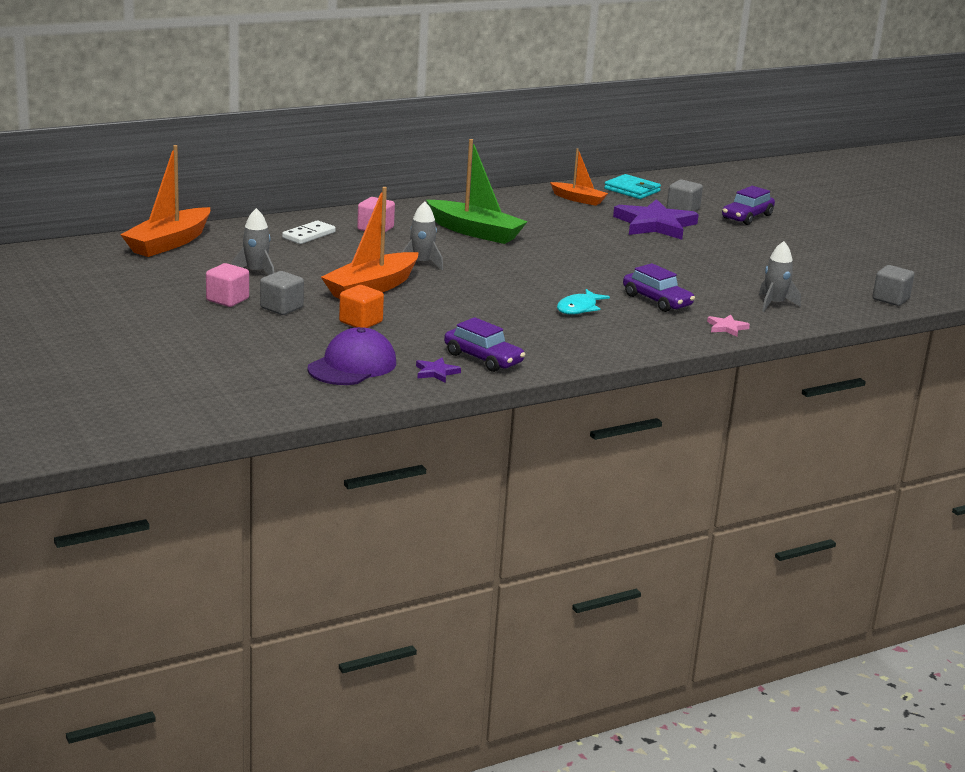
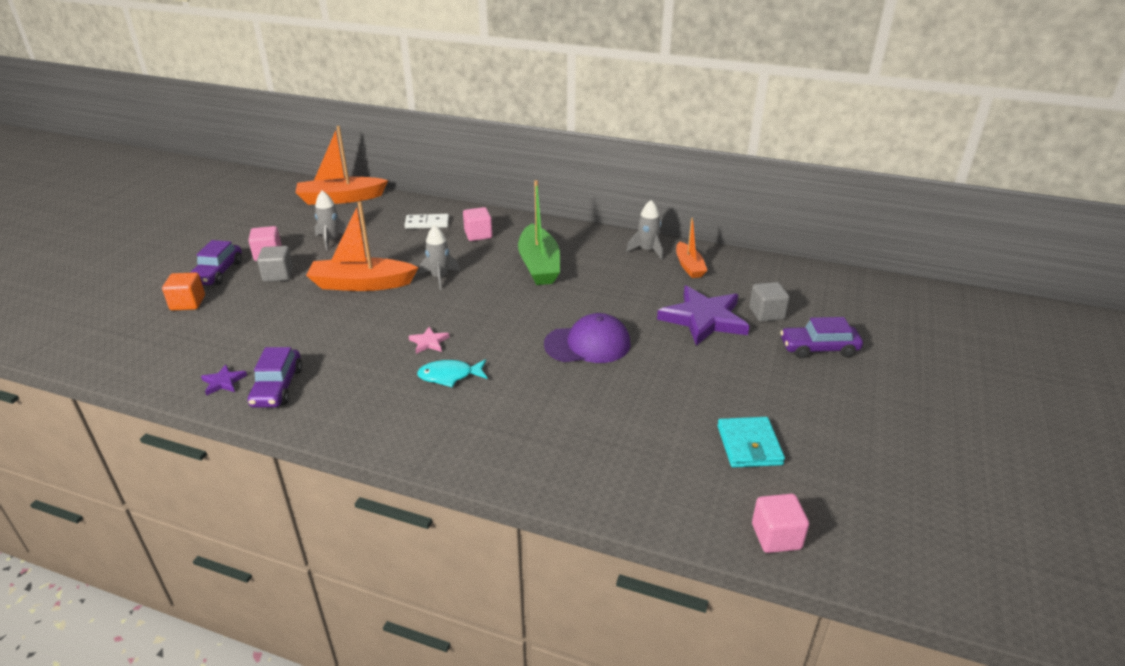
camera: 50 degrees right, 10 degrees up
purple cap [307,327,396,385] -> purple cap moved to [544,313,631,363]
orange cube [339,285,384,328] -> orange cube moved to [162,272,205,310]
turquoise wallet [604,174,661,199] -> turquoise wallet moved to [717,417,785,468]
purple car [623,263,695,312] -> purple car moved to [190,240,242,285]
pink star [707,315,750,337] -> pink star moved to [409,327,449,354]
grey rocket [759,241,801,312] -> grey rocket moved to [626,200,663,260]
grey cube [873,265,914,306] -> pink cube [752,494,809,553]

